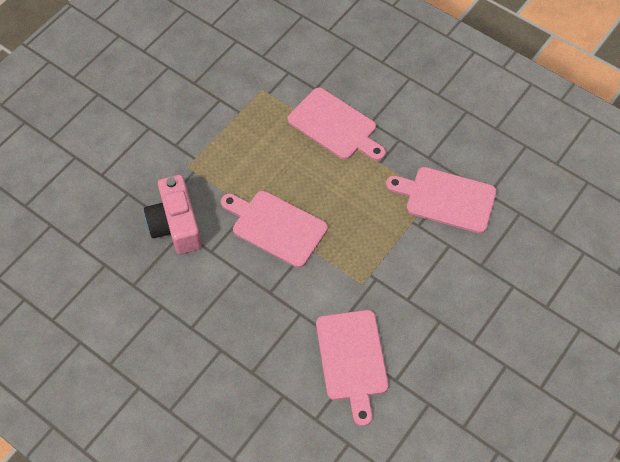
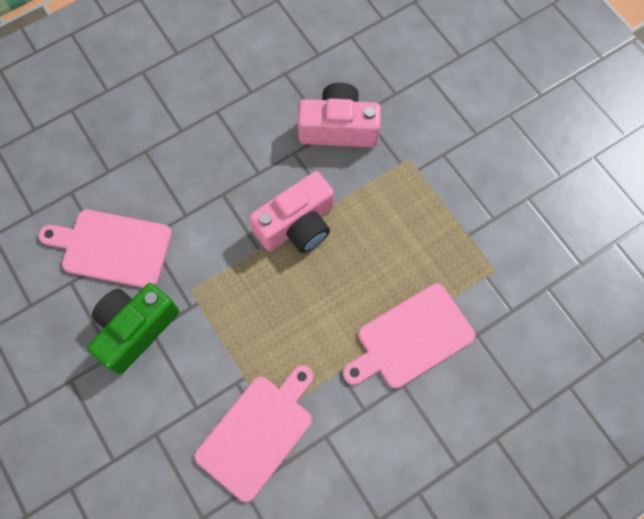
camera: 110 degrees right, 10 degrees up
pink cutting board [221,191,328,268] -> pink camera [249,171,334,253]
none -> green camera [87,283,179,374]

